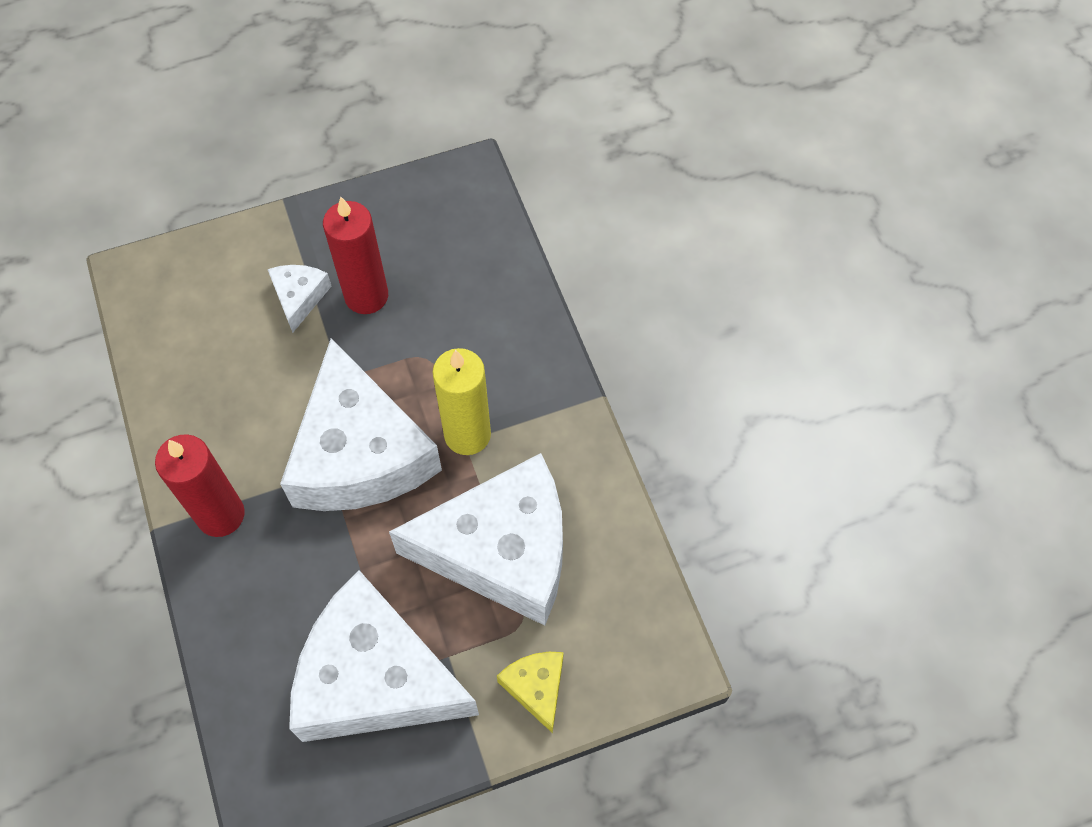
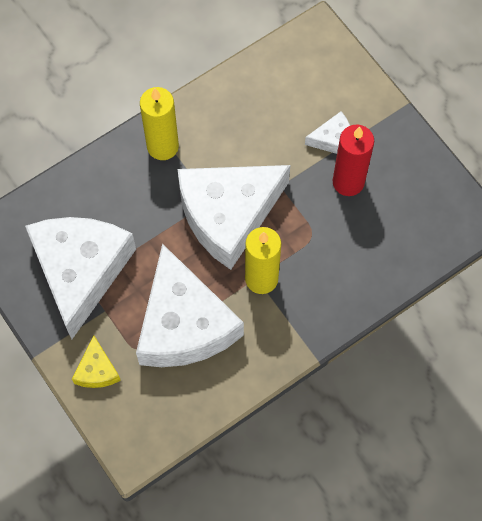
camera: 75 degrees right, 5 degrees up
red candle [155,434,245,537] -> yellow candle [140,87,179,160]
yellow cheese [497,652,564,733] -> yellow cheese turned 120 degrees clockwise [72,335,121,388]

